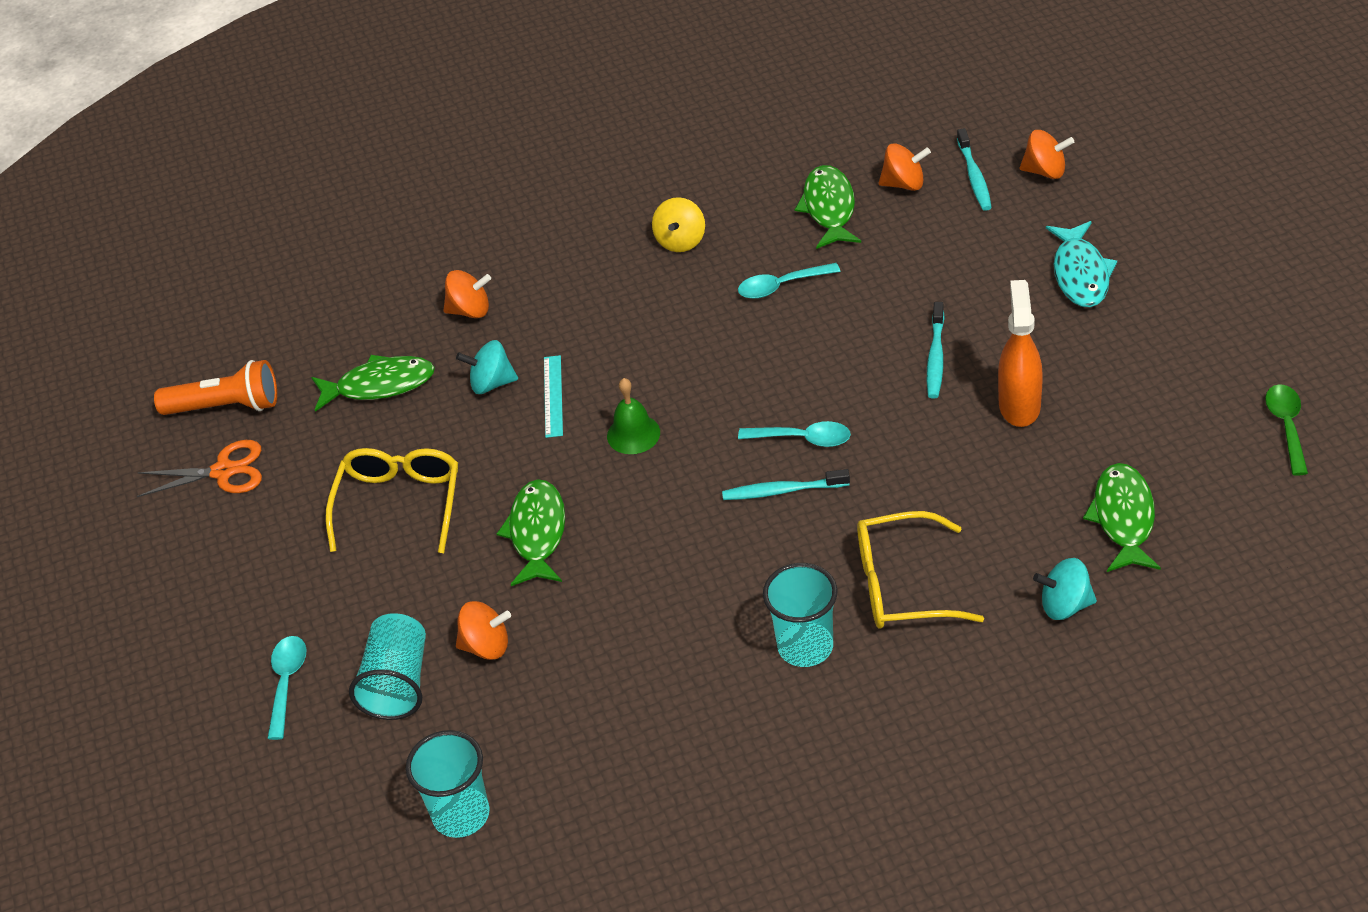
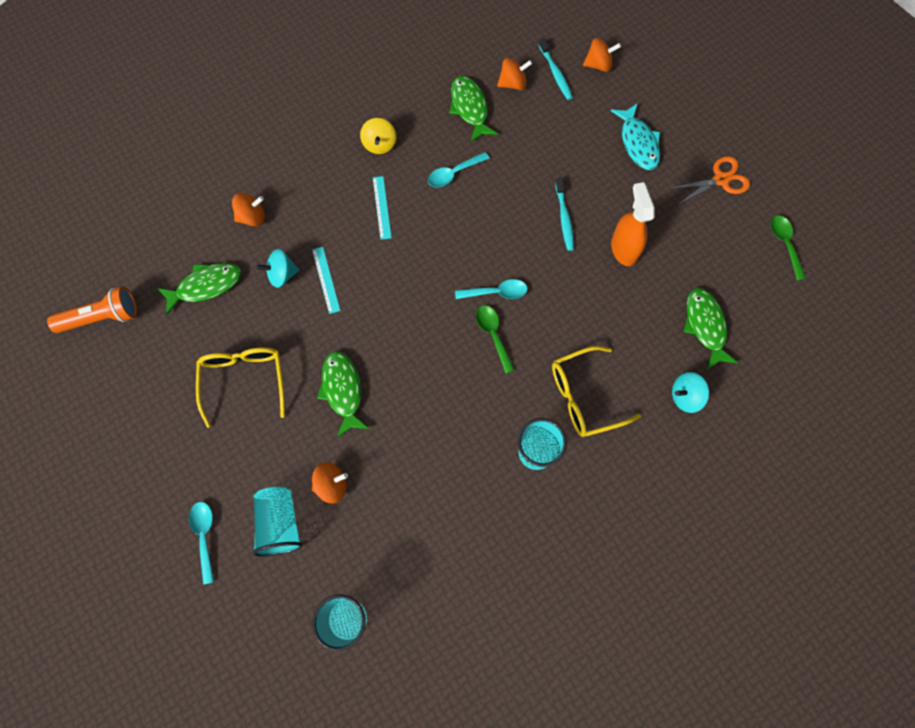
camera: 20 degrees left, 25 degrees up
orange scissors [137,440,262,497] -> orange scissors moved to [669,156,750,205]
green bell [607,378,660,454] -> none
turquoise toothbrush [722,469,850,500] -> green spoon [476,305,514,374]
none -> turquoise ruler [373,176,392,240]

